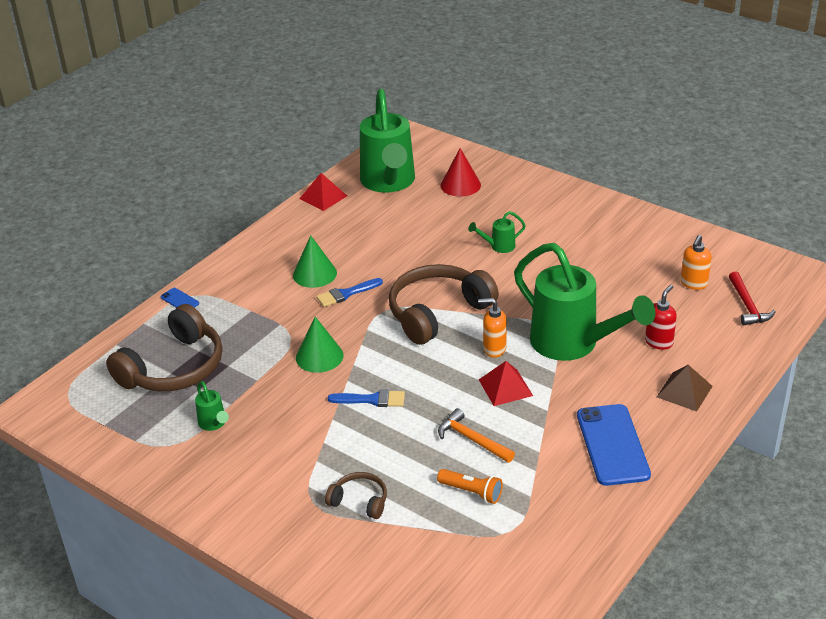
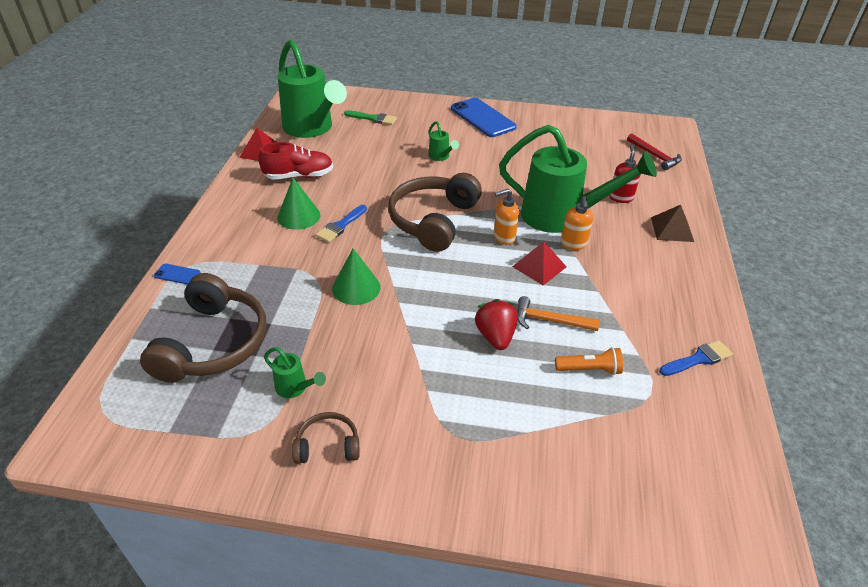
camera: 30 degrees left, 5 degrees up
brown headphones [325,472,387,519] -> brown headphones moved to [292,412,359,464]
blue brush [328,390,405,407] -> blue brush moved to [659,340,733,376]
red cone [440,148,481,197] -> green brush [344,110,397,125]
green watering can [468,211,526,253] -> green watering can turned 75 degrees counterclockwise [428,121,459,161]
blue phone [577,404,651,486] -> blue phone moved to [451,98,517,137]
orange soap dispenser [681,235,712,290] -> orange soap dispenser moved to [561,196,593,250]
none -> red shoe [258,142,333,180]
none -> red strawberry [475,299,518,350]

